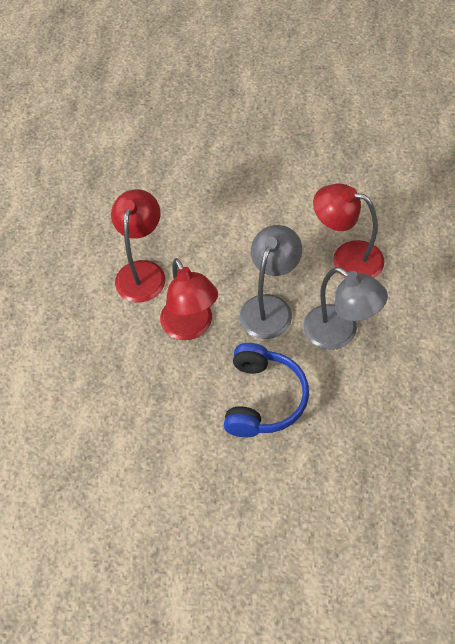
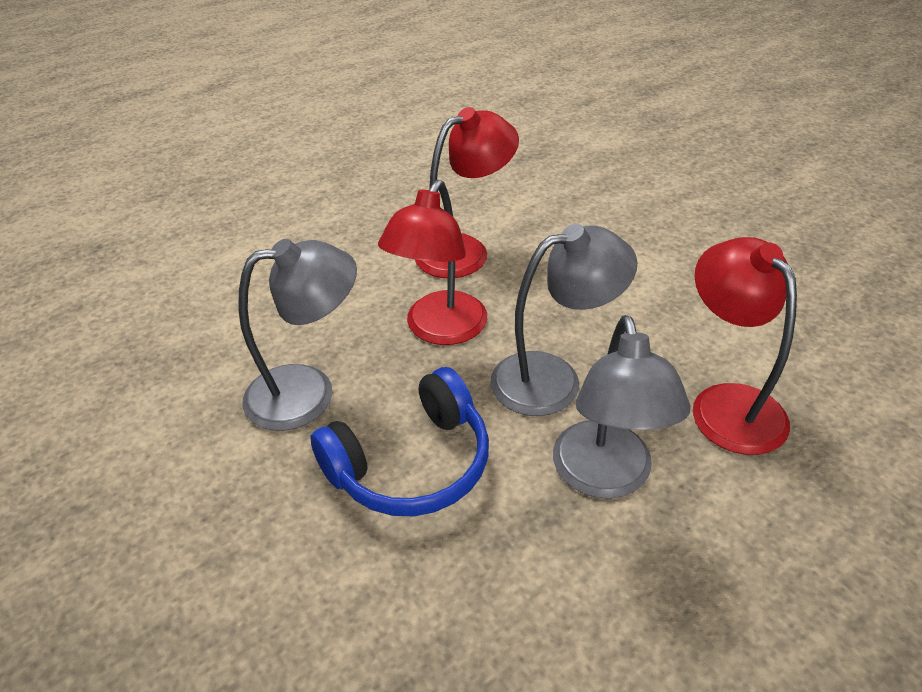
camera: 45 degrees right, 15 degrees down
none -> grey lamp [238,239,357,431]

